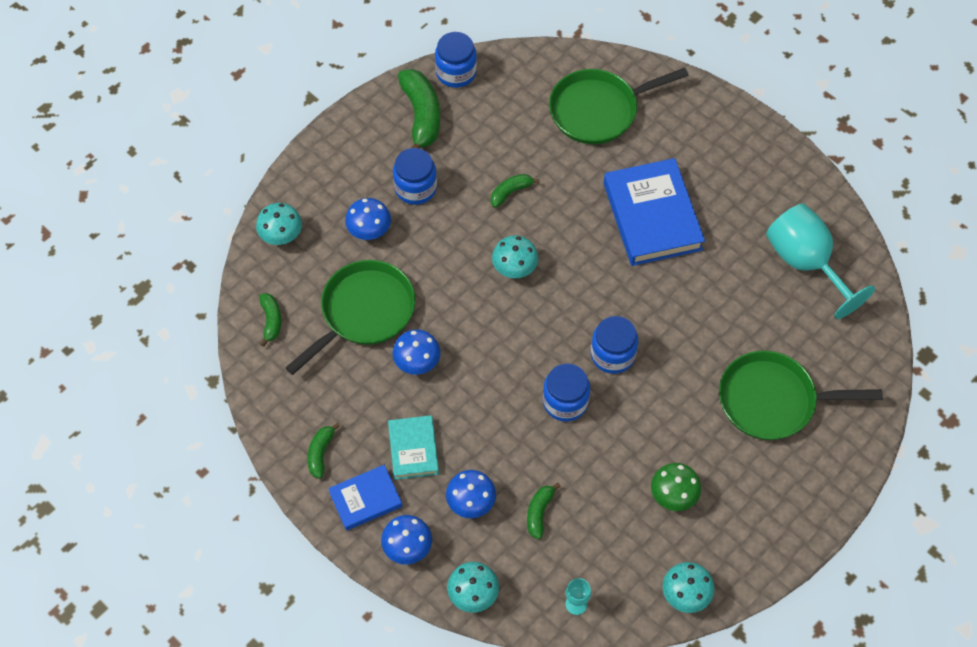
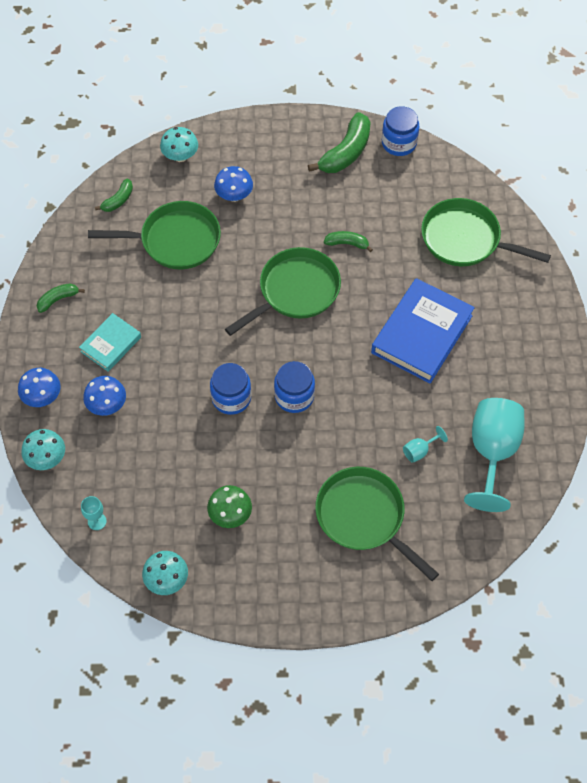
camera: 45 degrees right, 0 degrees up
blue book [328,465,402,531] -> none
blue mushroom [392,329,441,375] -> none
blue jar [393,148,437,205] -> none
turquoise mushroom [492,235,538,278] -> green pan [225,247,341,336]
green banana [527,483,561,539] -> none
none -> turquoise goblet [403,426,448,463]

